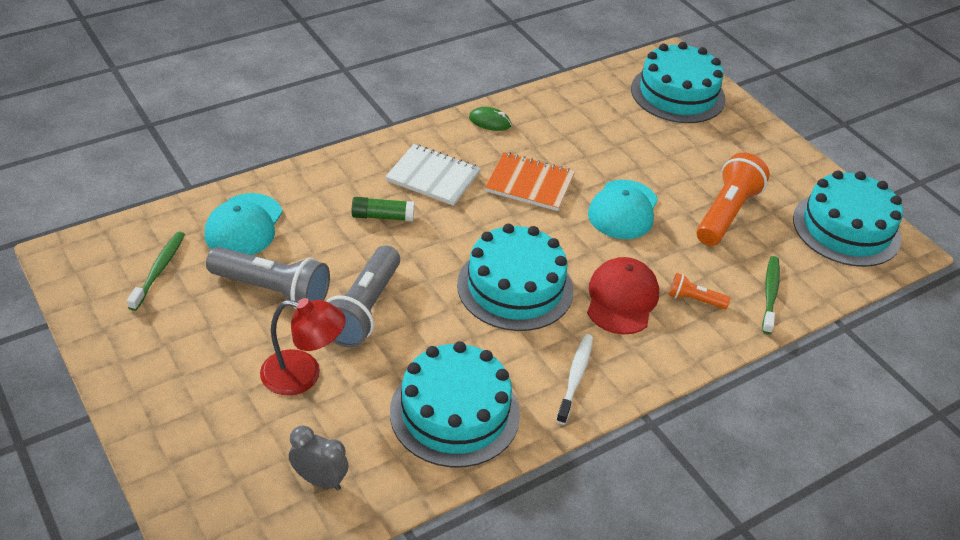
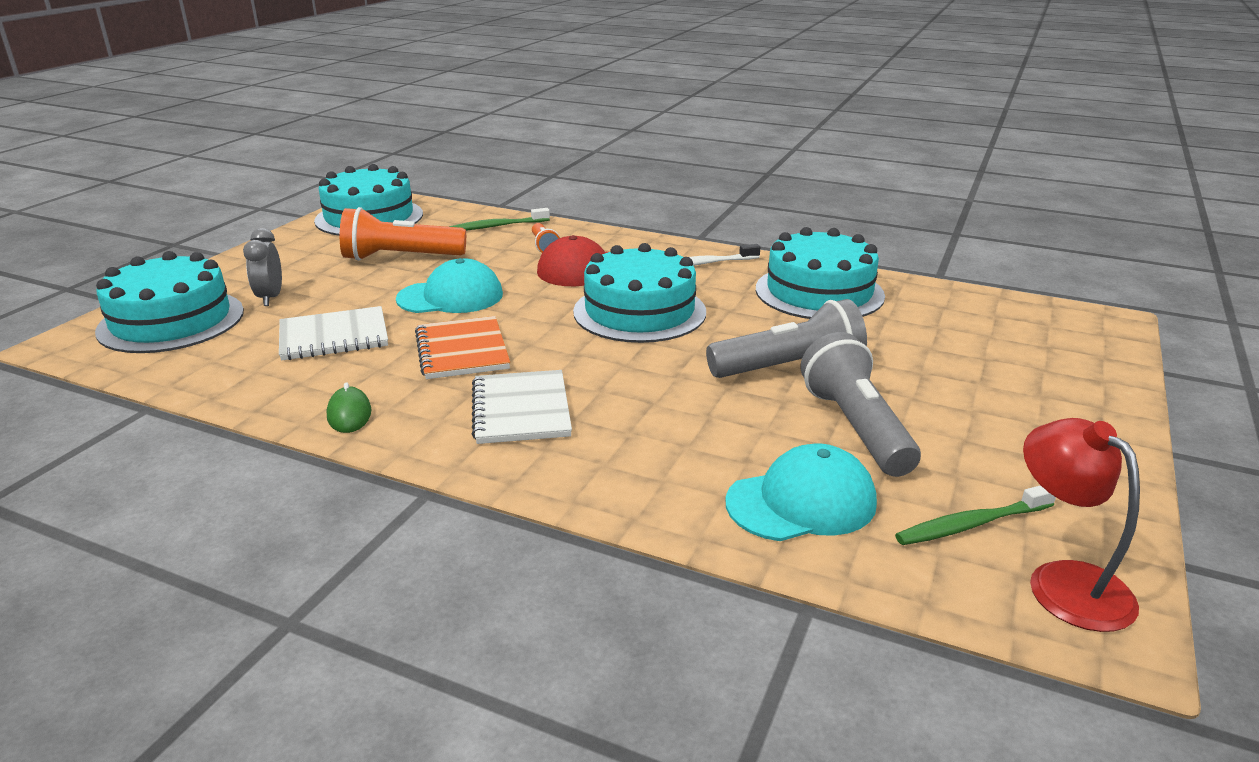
camera: 120 degrees left, 15 degrees down
red lamp [260,298,346,396] -> red lamp moved to [1023,418,1140,632]
grey clock [289,425,349,491] -> grey clock moved to [243,228,282,306]
green glue stick [352,197,414,222] -> none
none -> white notebook [279,306,388,361]

